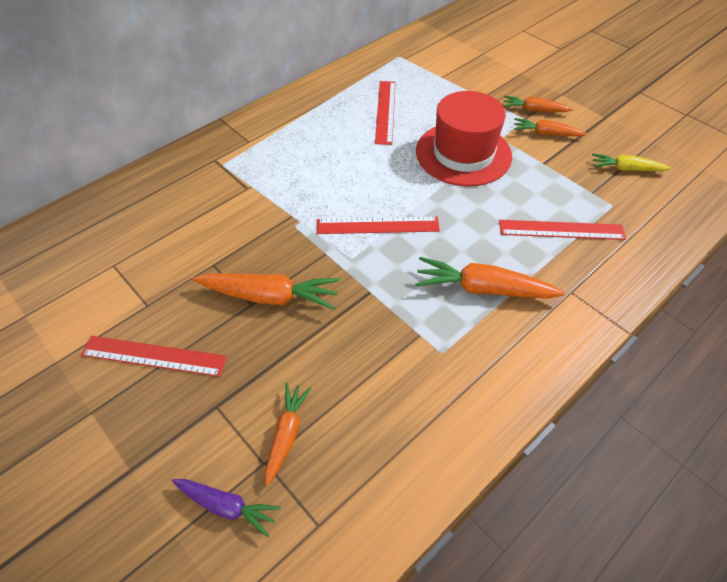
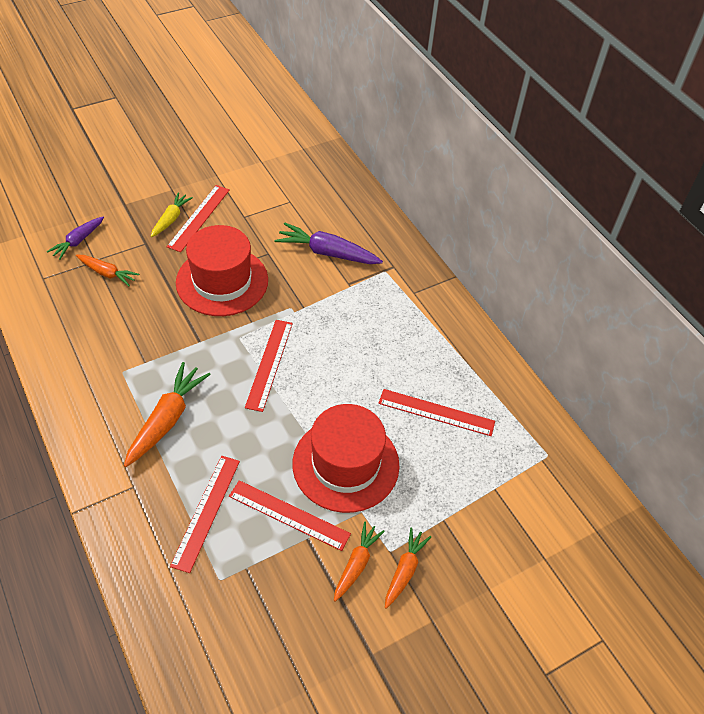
camera: 100 degrees right, 0 degrees up
orange carrot [192,273,340,310] -> red hat [176,225,268,316]
yellow carrot [592,153,671,171] -> yellow carrot moved to [151,192,193,237]
none -> red ruler [229,480,351,551]
none -> purple carrot [274,223,383,264]

